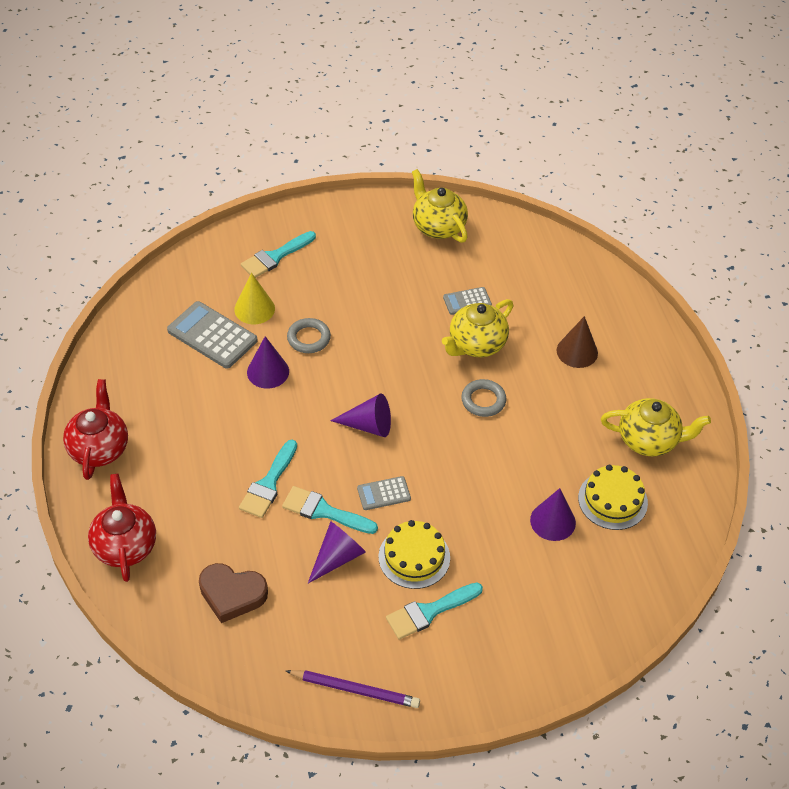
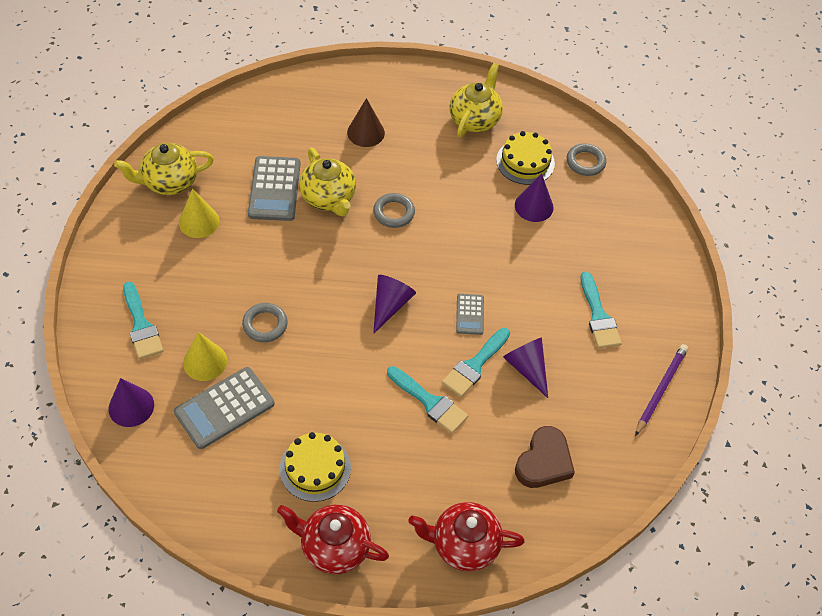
camera: 75 degrees left, 5 degrees up
purple cone [247,336,289,389] -> purple cone moved to [108,378,154,427]
yellow cake [379,520,450,589] -> yellow cake moved to [280,432,351,502]
grey calculator [443,287,492,315] -> grey calculator [248,156,301,221], size x1.81
none -> yellow cone [179,188,219,238]
none -> grey ring [567,143,606,176]

